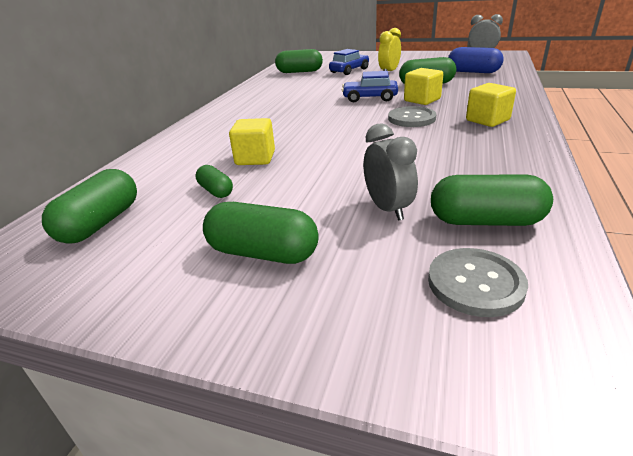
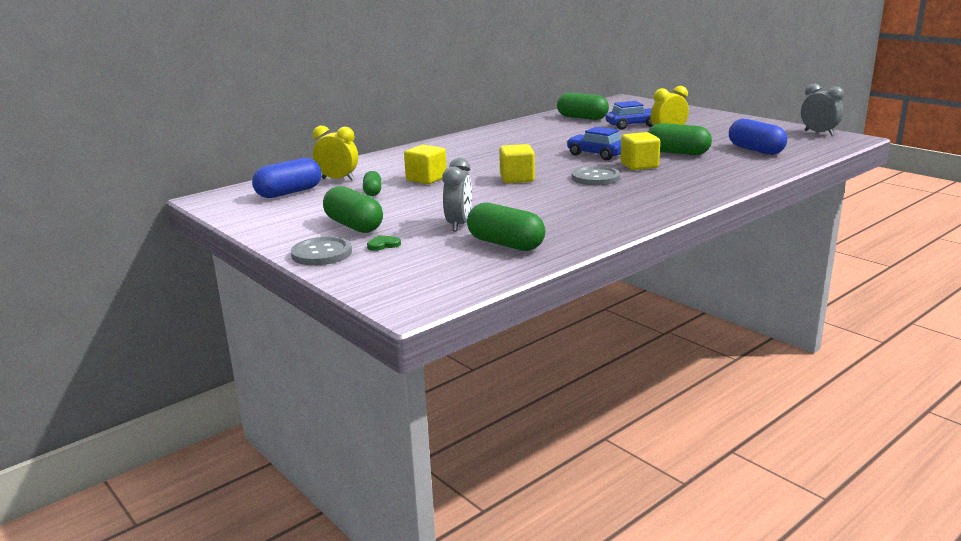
camera: 30 degrees right, 10 degrees down
green capsule [42,169,137,244] -> blue capsule [252,158,321,198]
grey button [428,248,528,317] -> grey button moved to [291,237,352,266]
yellow cube [466,83,516,127] -> yellow cube moved to [499,144,535,183]
none -> yellow clock [313,126,358,181]
none -> green heart [367,235,401,251]

